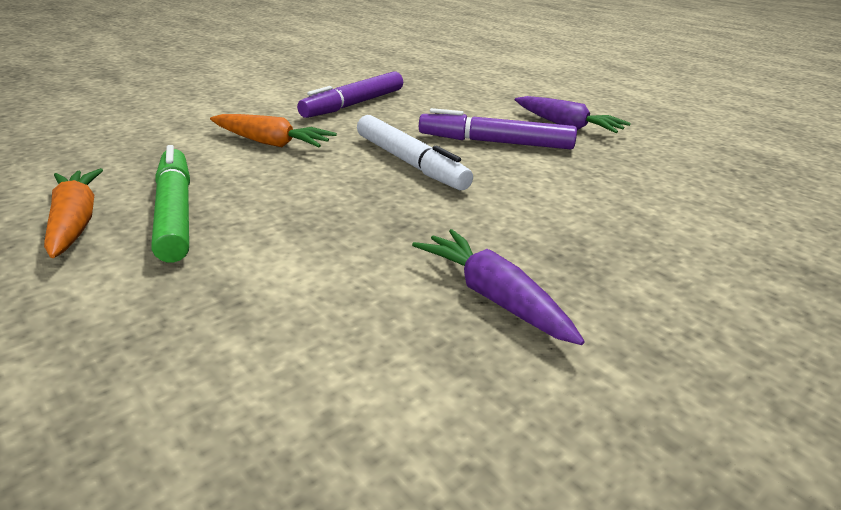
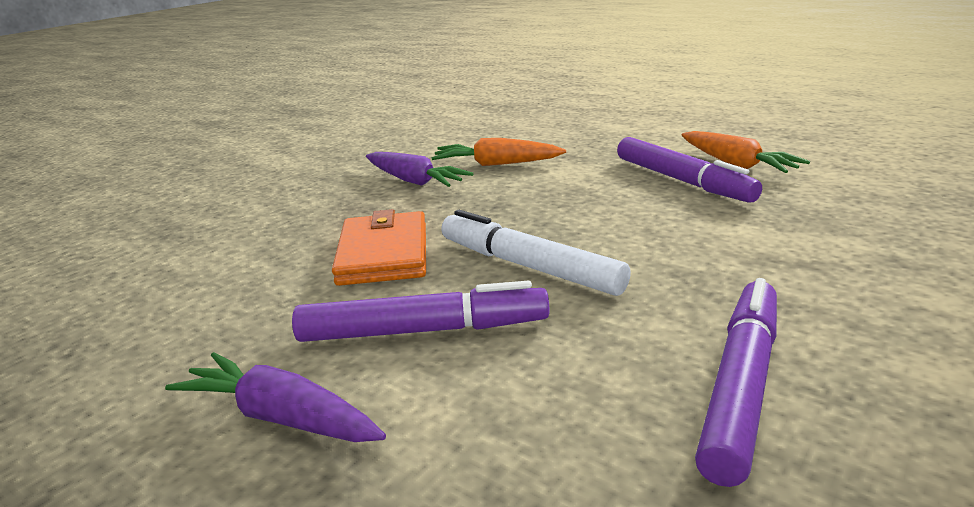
camera: 170 degrees right, 5 degrees down
green marker [151,145,190,263] -> purple marker [617,137,762,203]
orange carrot [210,114,337,147] -> orange carrot moved to [431,138,566,166]
none -> orange wallet [332,209,426,286]

